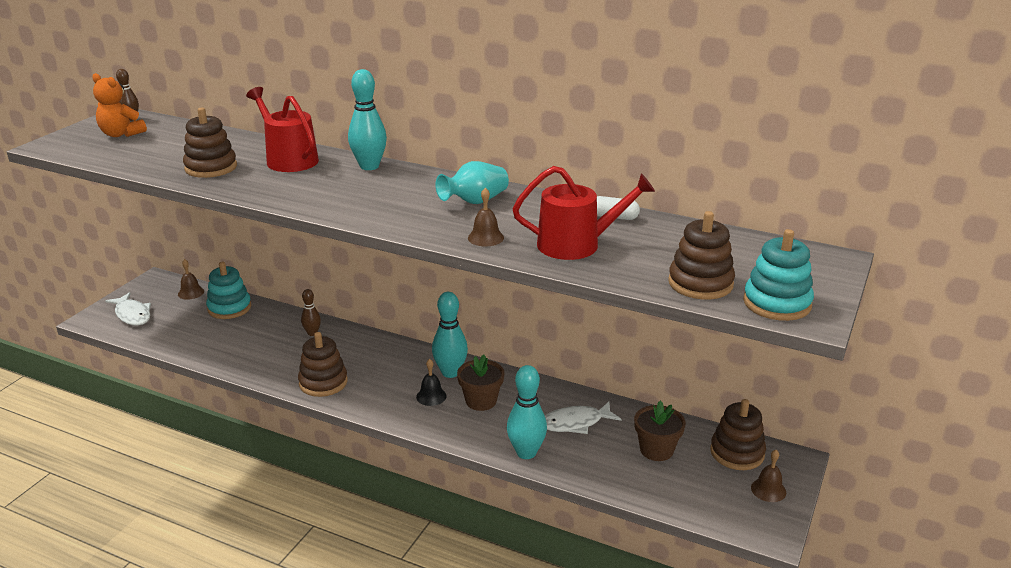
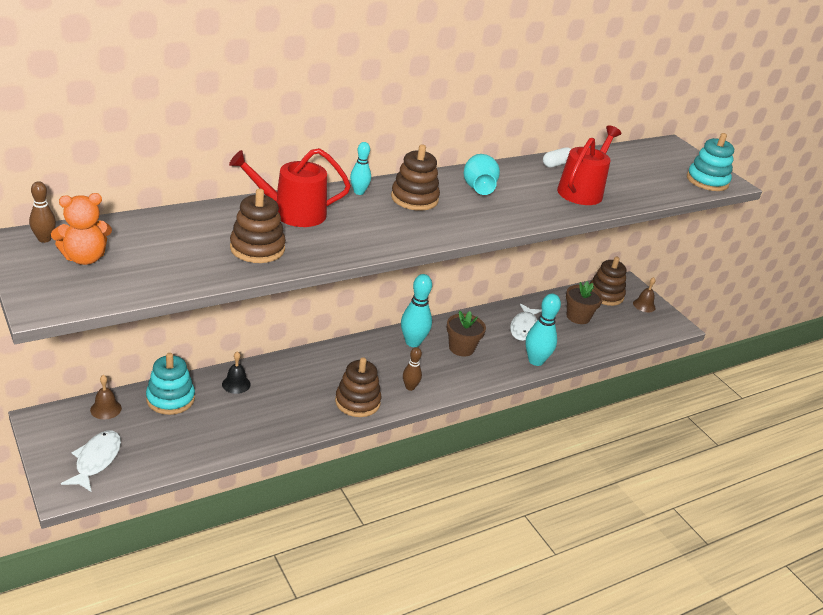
camera: 60 degrees left, 5 degrees up
white fish [105,292,151,326] -> white fish turned 75 degrees counterclockwise [61,430,121,492]
brown bowling pin [301,289,321,336] -> brown bowling pin moved to [403,347,422,391]
turquoise bowling pin [348,69,387,170] -> turquoise bowling pin [350,142,371,195], size x0.58
black bell [416,359,447,406] -> black bell moved to [222,351,251,394]
brown bell [468,188,504,246] -> none
brown stacking toy [668,211,735,299] -> brown stacking toy moved to [391,144,440,211]

